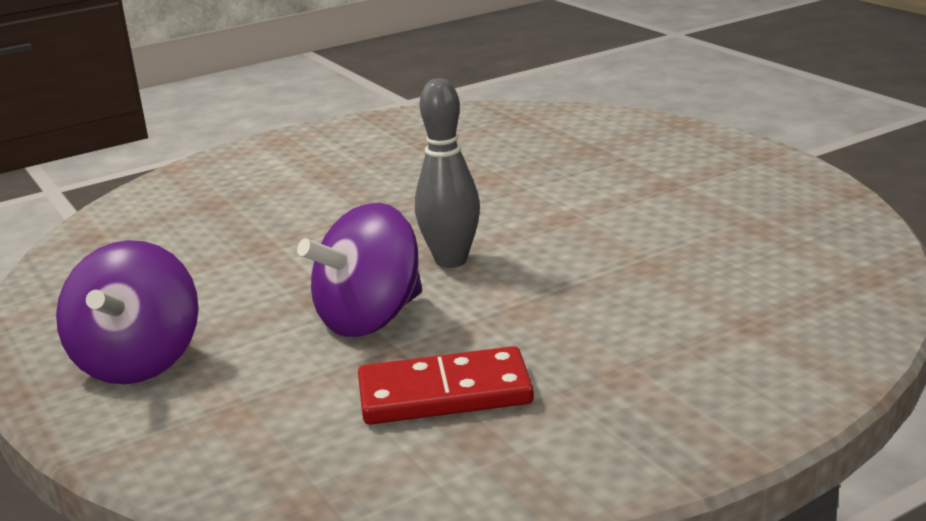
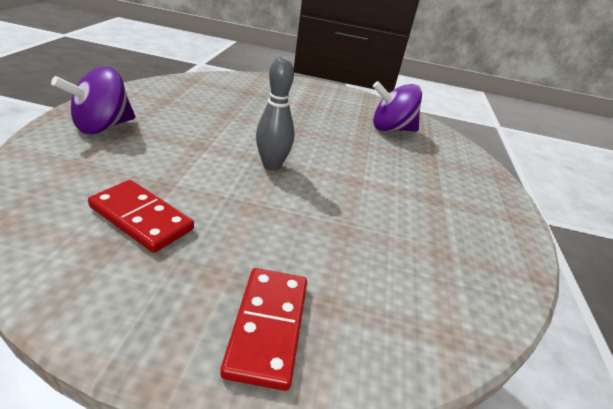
camera: 35 degrees right, 10 degrees up
purple spinning top [297,203,422,337] -> purple spinning top moved to [373,81,422,131]
none -> red domino [221,268,307,391]

